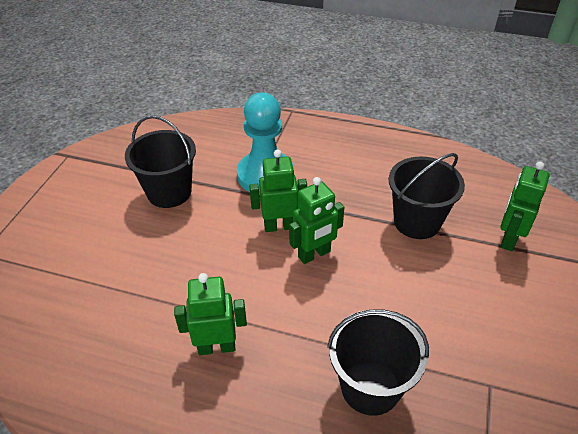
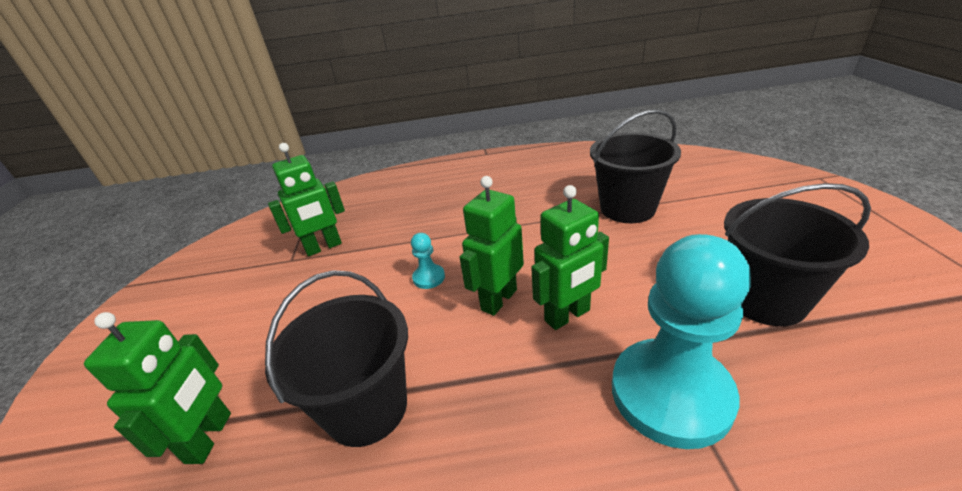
camera: 160 degrees right, 10 degrees down
green robot [174,273,247,355] -> green robot moved to [268,143,345,256]
black bucket [327,309,429,416] -> black bucket moved to [590,109,681,223]
none -> turquoise pawn [411,233,445,289]

